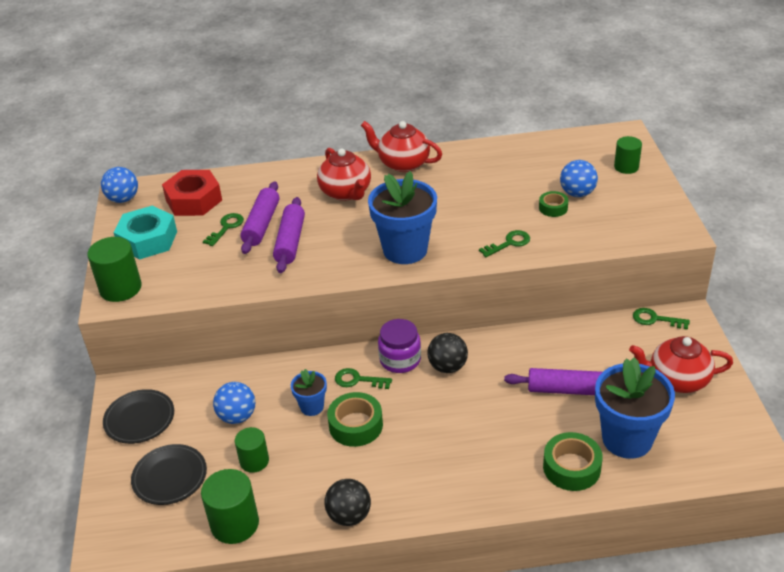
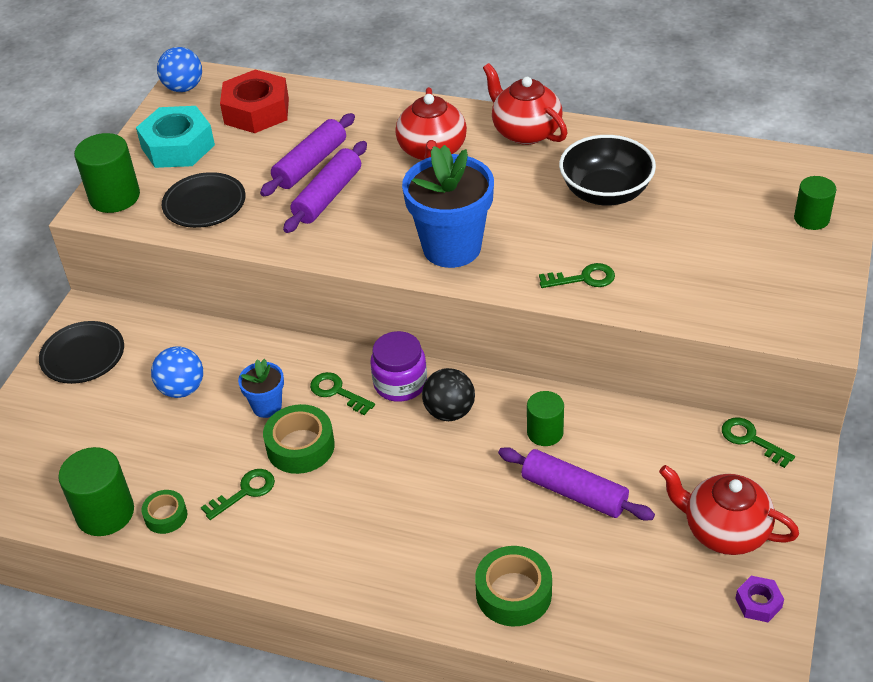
camera: 25 degrees right, 5 degrees up
black plate [131,444,207,505] -> black plate moved to [162,172,246,228]
green key [203,213,244,246] -> green key moved to [201,469,275,520]
green cylinder [235,427,269,473] -> green cylinder moved to [527,391,564,446]
black ball [324,479,371,526] -> none
green tape [539,191,568,217] -> green tape moved to [142,490,187,534]
blue ball [560,160,598,197] -> none
blue flower pot [595,357,675,459] -> none
none -> black bowl [559,135,656,206]
none -> purple nut [735,576,784,622]

